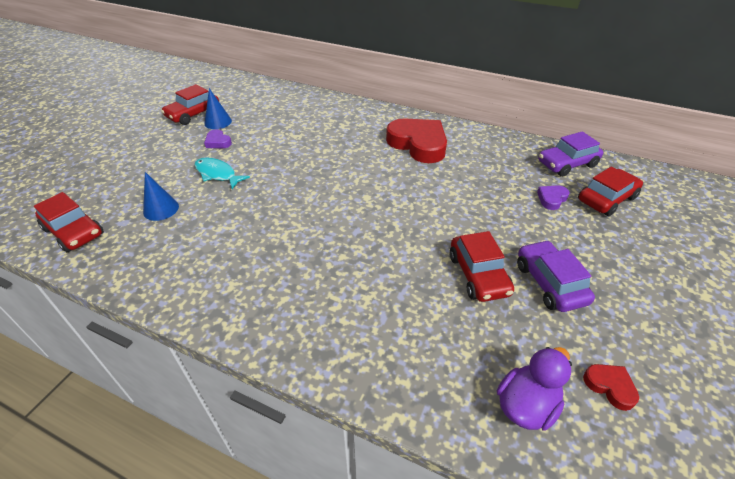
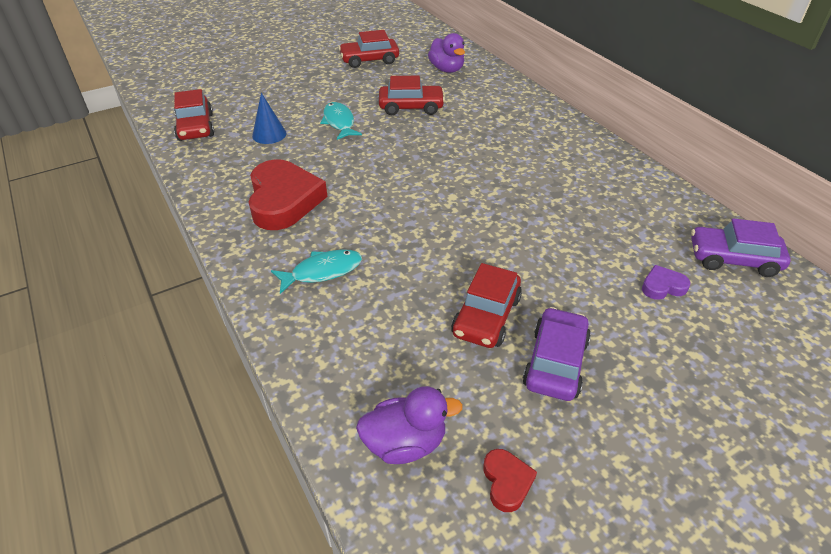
camera: 35 degrees right, 0 degrees up
blue cone [204,88,232,129] -> none
purple heart [204,129,232,149] -> none
red heart [386,118,447,163] -> red heart moved to [249,159,327,230]
red car [578,167,643,216] -> red car moved to [379,76,445,115]
none -> turquoise fish [271,249,362,294]
none -> purple duck [428,33,465,73]

